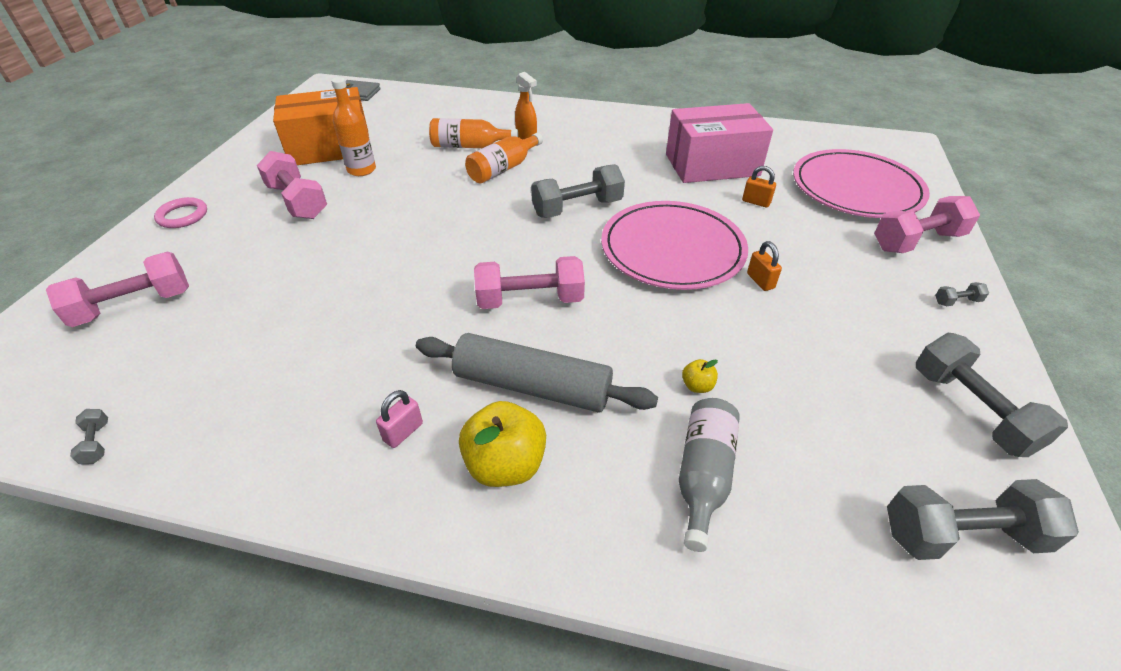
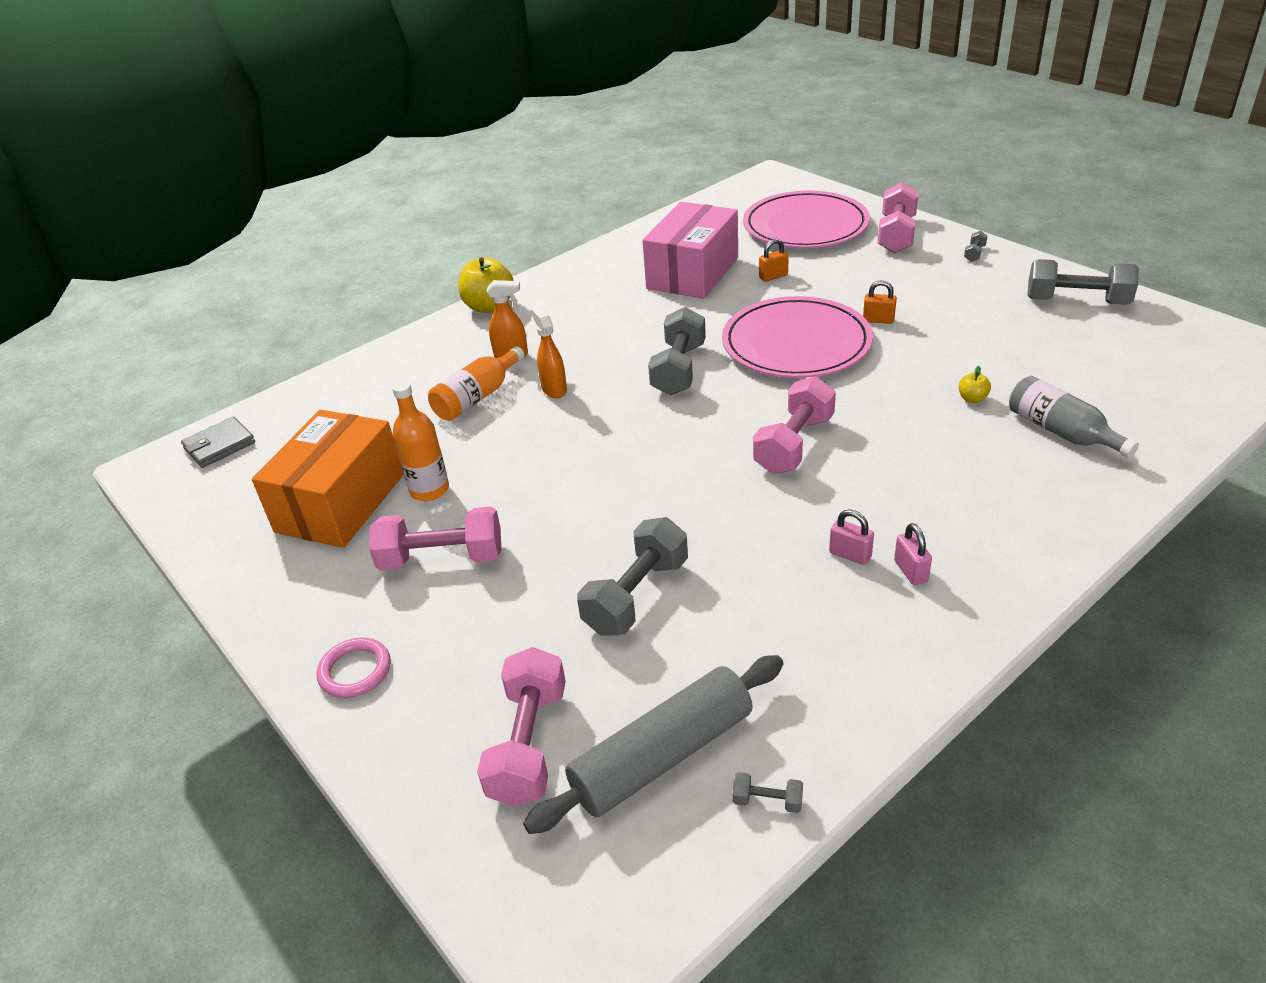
camera: 50 degrees left, 5 degrees down
grey rolling pin [416,333,658,413] -> grey rolling pin moved to [523,655,783,834]
yellow apple [459,401,546,487] -> yellow apple moved to [458,257,514,313]
orange bottle [465,133,543,183] -> orange spray bottle [531,307,567,398]
grey dumbbell [887,479,1079,560] -> grey dumbbell moved to [577,517,688,636]
none -> pink padlock [829,510,874,565]

